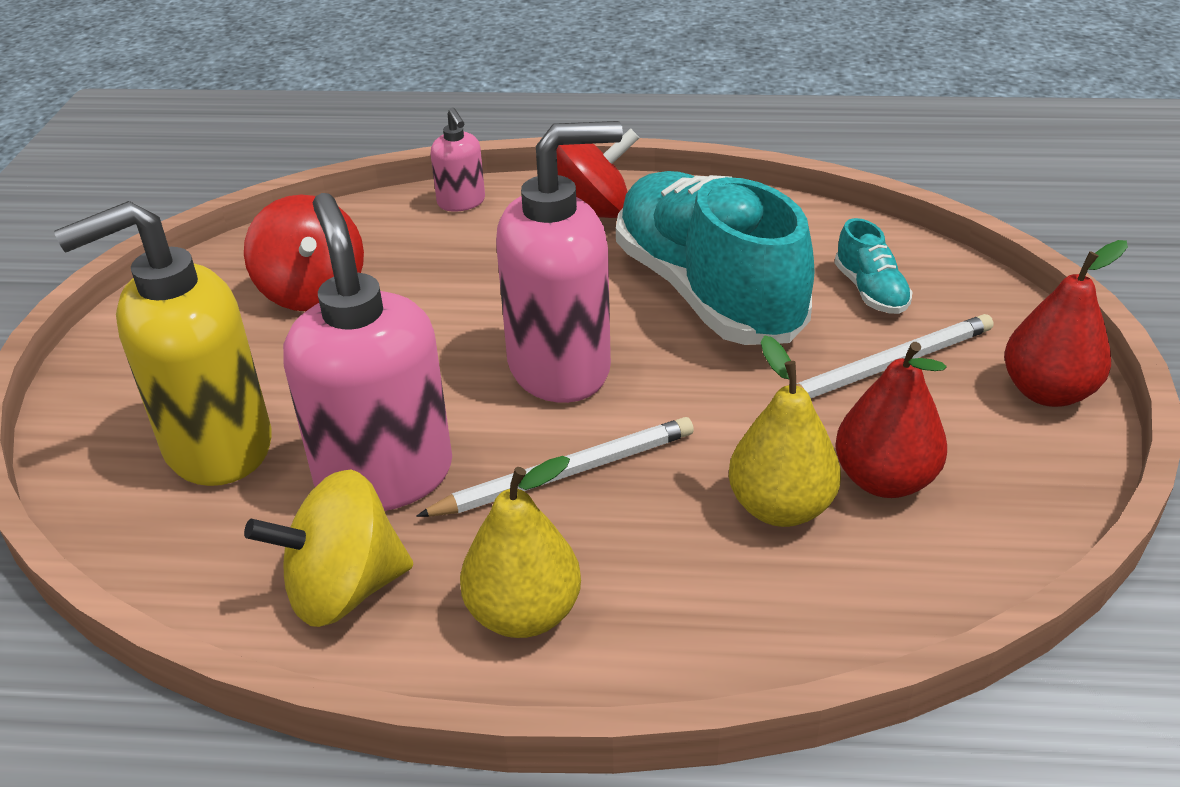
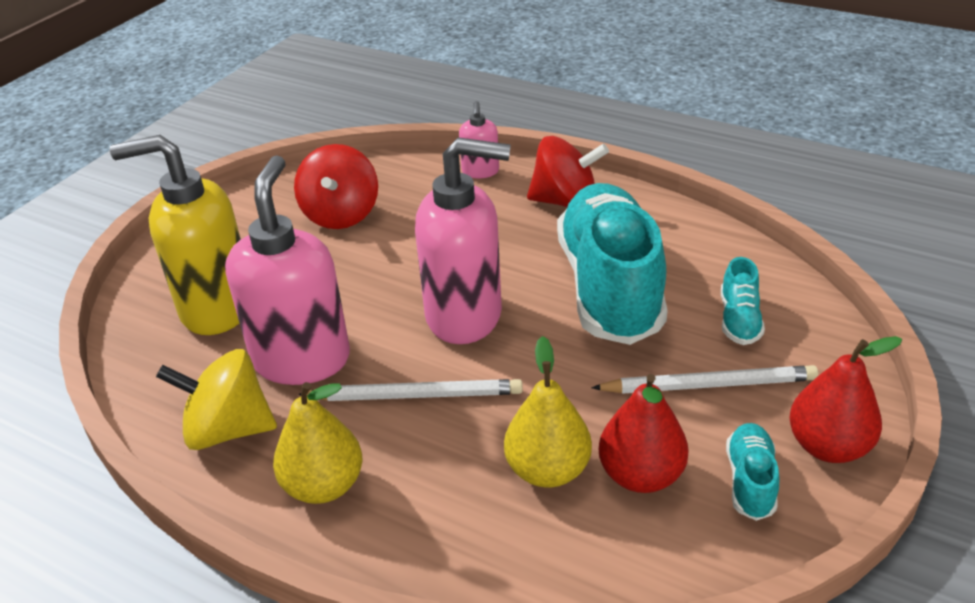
camera: 25 degrees right, 0 degrees up
none -> turquoise shoe [726,423,779,521]

